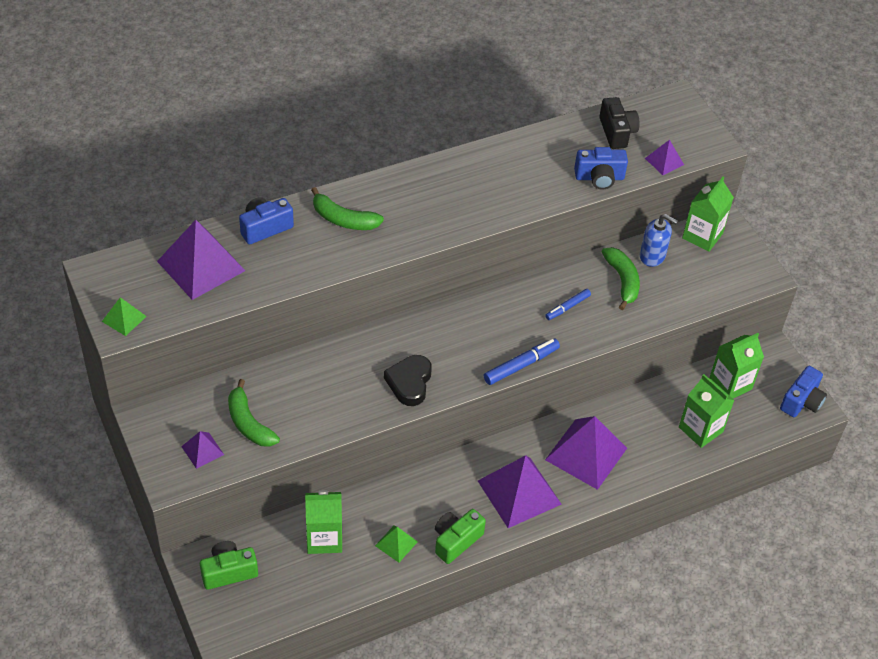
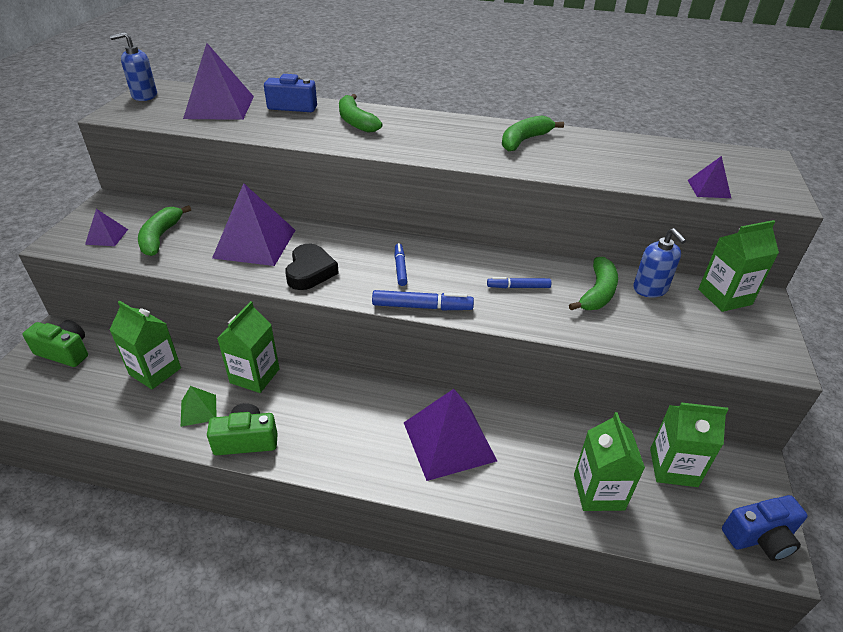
camera: 40 degrees right, 10 degrees down
green pyramid [102,297,147,336] -> none
black heart [384,355,432,406] -> black heart turned 135 degrees clockwise [285,244,339,290]
purple pyramid [478,455,562,528] -> purple pyramid moved to [212,183,296,266]
blue camera [574,147,628,190] -> none
black camera [599,97,640,149] -> none
none -> blue soap dispenser [110,32,157,101]
none -> green carton [217,301,280,393]
none -> blue marker [395,243,407,286]
none -> green banana [502,115,564,152]

